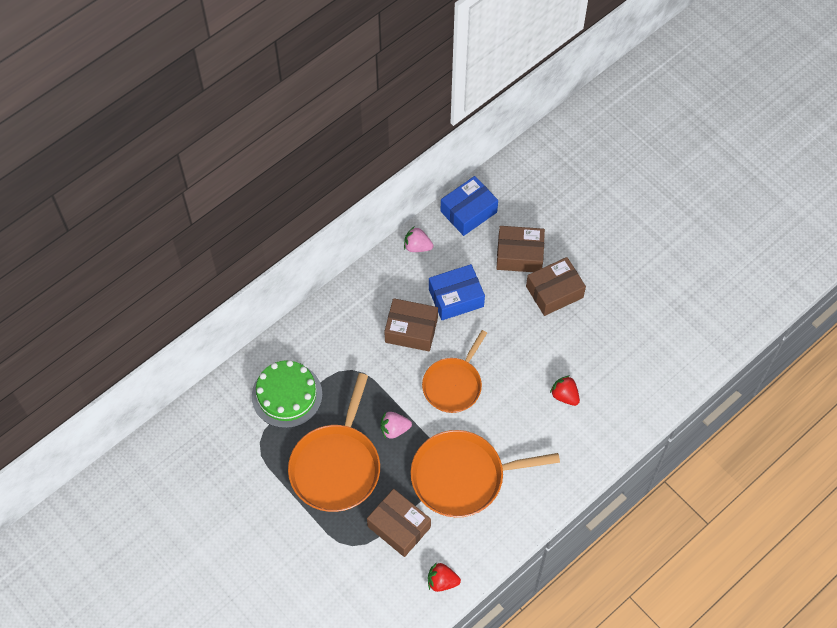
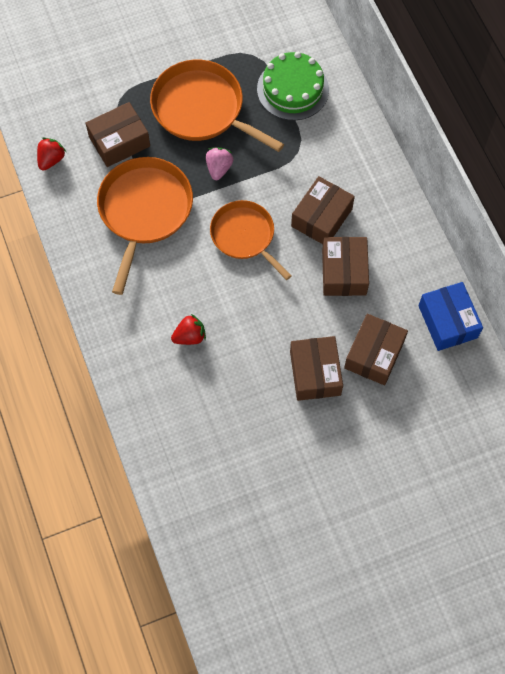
camera: 110 degrees right, 5 degrees up
pink strawberry [404,227,433,252] -> none
blue box [429,264,485,320] -> brown box [322,237,369,296]

